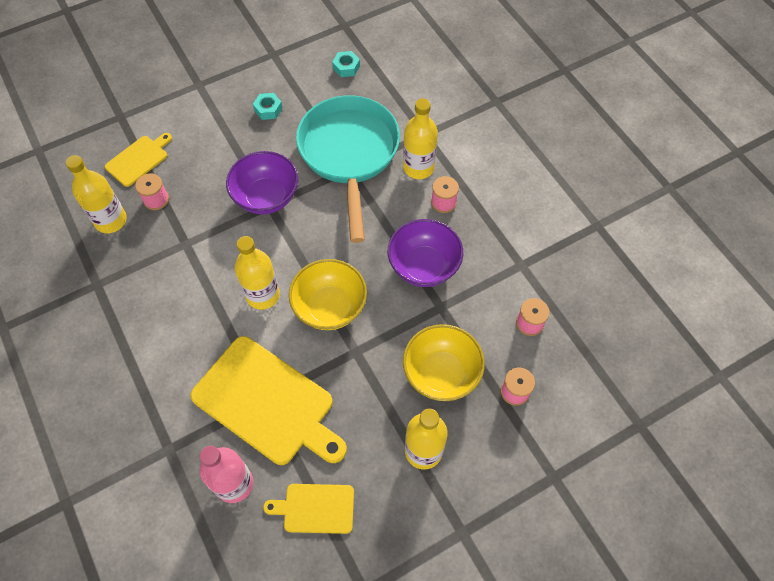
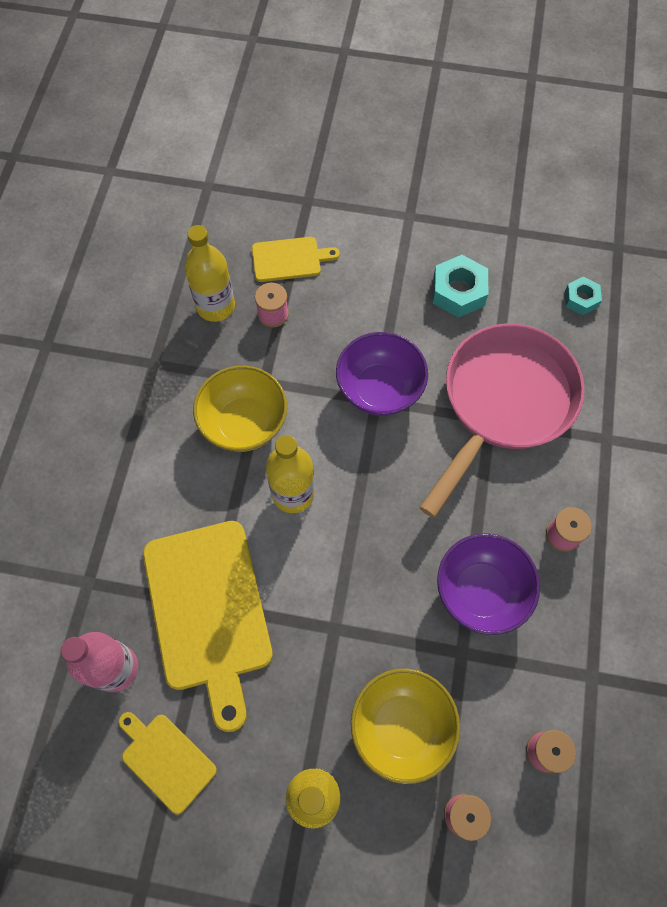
camera: 40 degrees right, 5 degrees up
turquoise nut [253,93,283,120] -> turquoise nut [433,255,488,318], size x1.63
yellow bowl [289,259,367,330] -> yellow bowl moved to [193,366,287,452]
turquoise pan [296,95,400,243] -> pink pan [419,324,585,518]
yellow bottle [403,98,438,179] -> none

